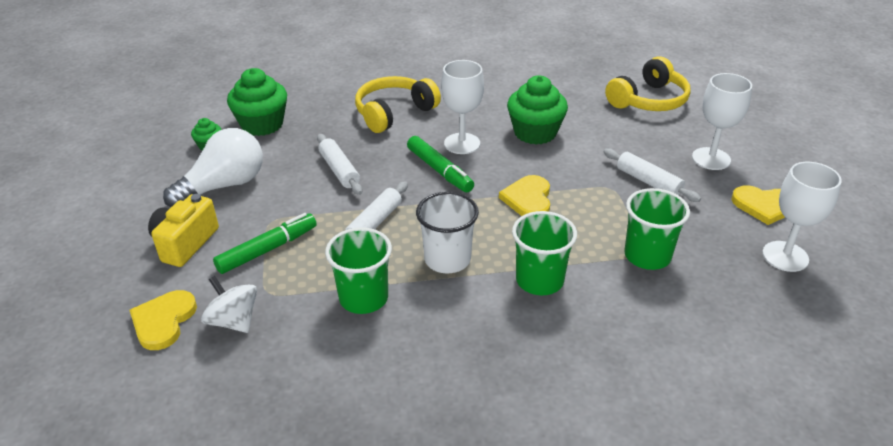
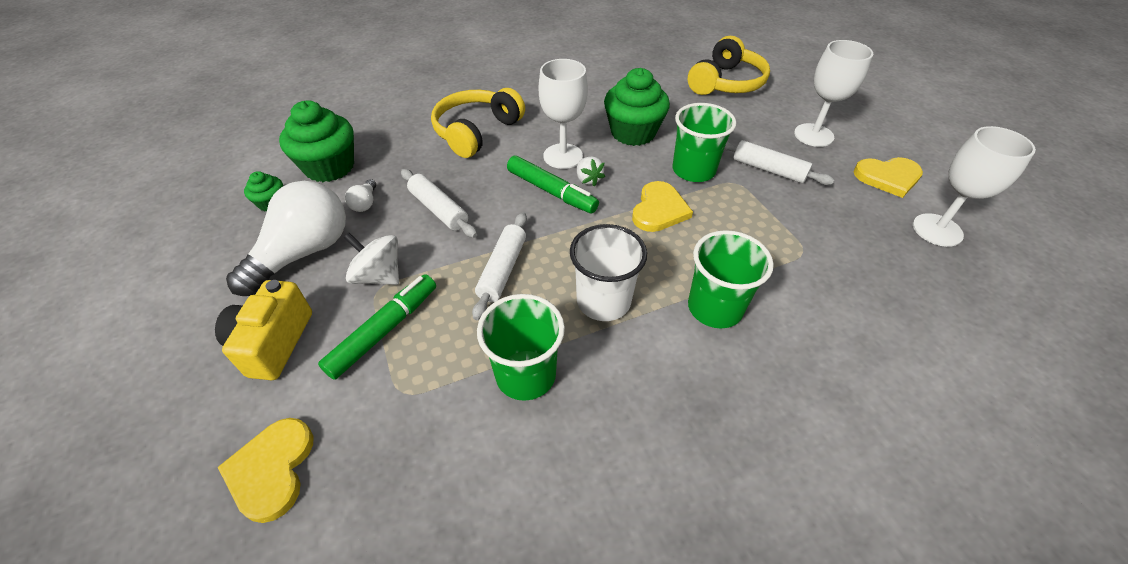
camera: 15 degrees left, 10 degrees up
white spinning top [201,276,257,333] -> white spinning top moved to [343,233,399,285]
yellow heart [499,175,550,216] -> yellow heart turned 150 degrees counterclockwise [632,181,693,232]
green cup [624,188,690,270] -> green cup moved to [672,103,736,182]
none -> white light bulb [345,179,376,212]
none -> white strawberry [577,157,605,186]

